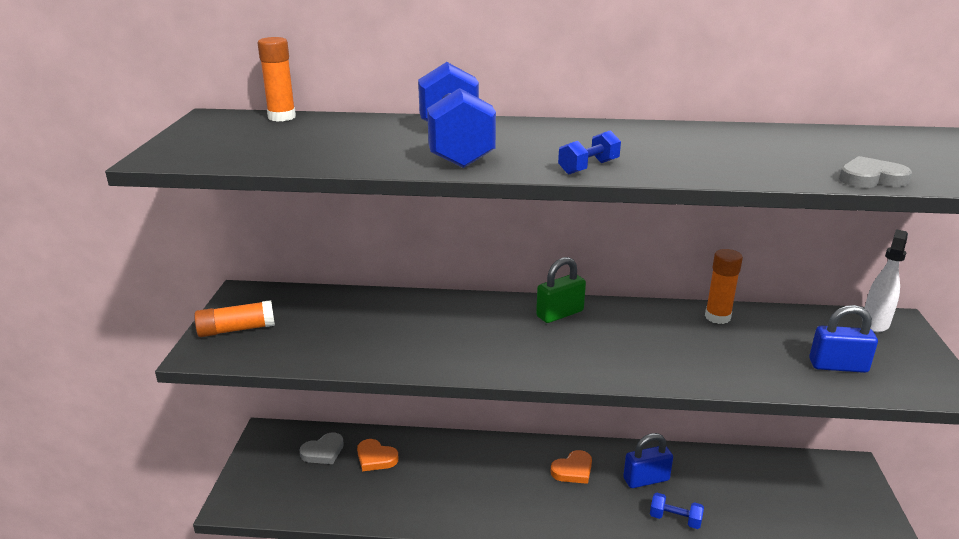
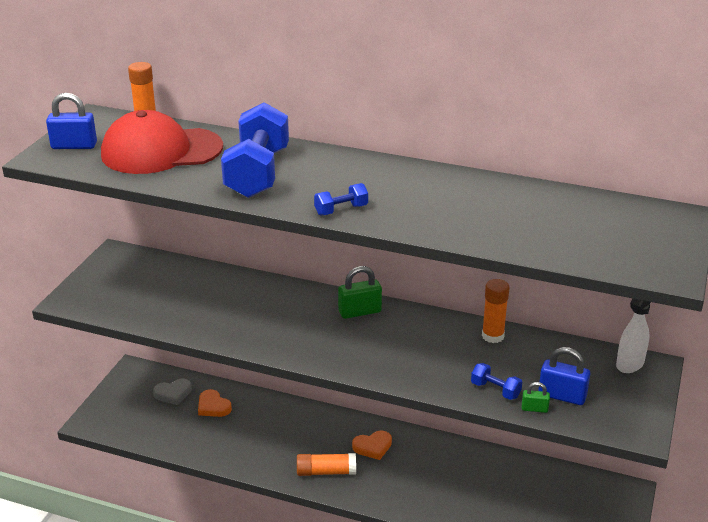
camera: 15 degrees right, 5 degrees up
orange glue stick [194,300,275,337] -> orange glue stick moved to [297,453,356,476]
blue padlock [623,433,673,488] -> blue padlock moved to [46,93,97,149]
blue dumbbell [650,493,704,529] -> blue dumbbell moved to [471,363,522,400]
grey heart [839,156,912,188] -> none
none -> red cap [101,110,223,174]
none -> green padlock [522,382,550,413]

